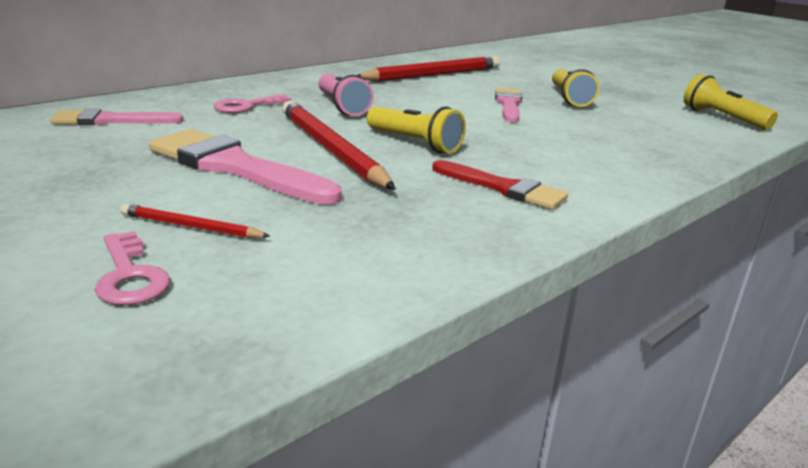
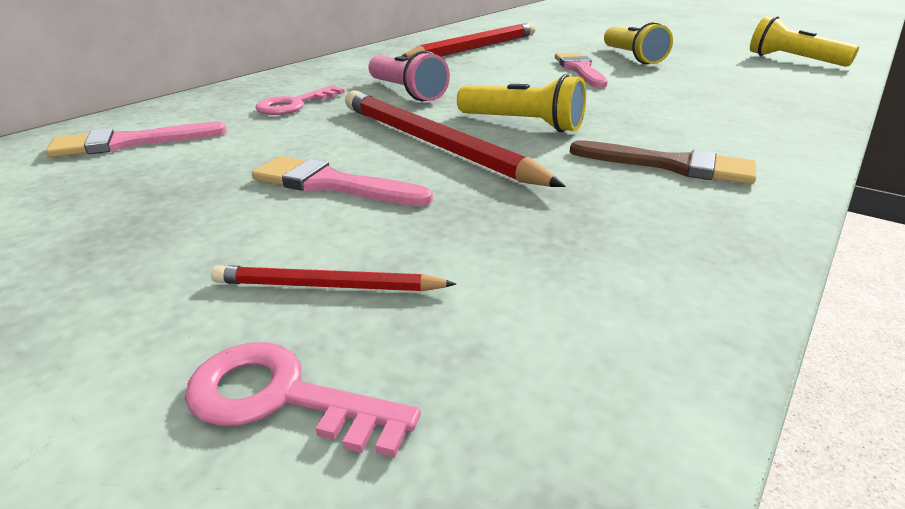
camera: 10 degrees left, 5 degrees up
pink key [95,231,170,305] -> pink key turned 150 degrees clockwise [185,342,421,458]
pink brush [149,129,342,205] -> pink brush [252,156,433,206], size x0.62
red brush [432,160,568,209] -> brown brush [570,140,756,184]

